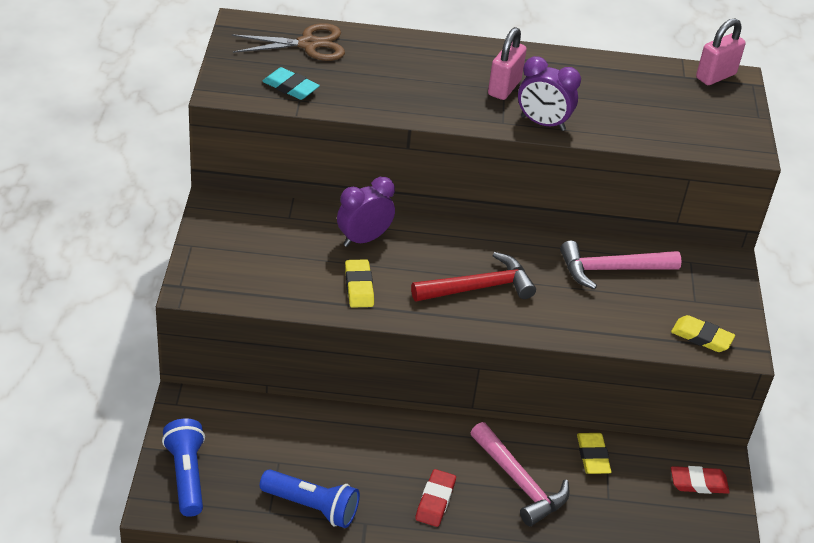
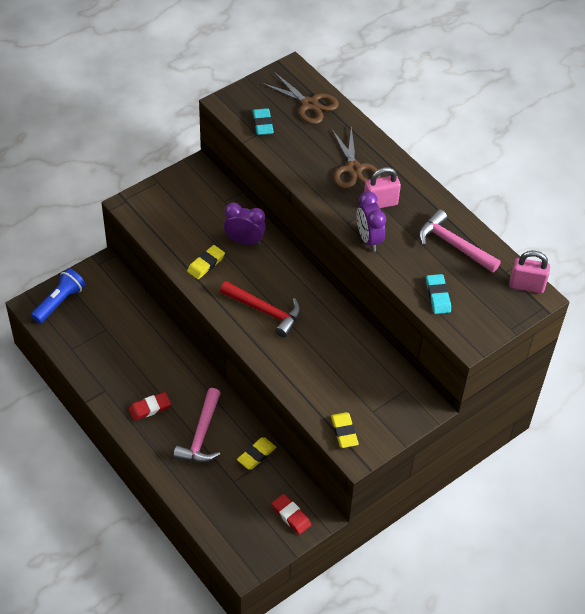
camera: 50 degrees right, 10 degrees up
blue flashlight [260,469,360,528] -> none
pink hammer [560,241,682,290] -> pink hammer moved to [419,209,501,273]
none -> brown scissors [332,127,380,189]
none -> turquoise eraser [426,274,451,314]

